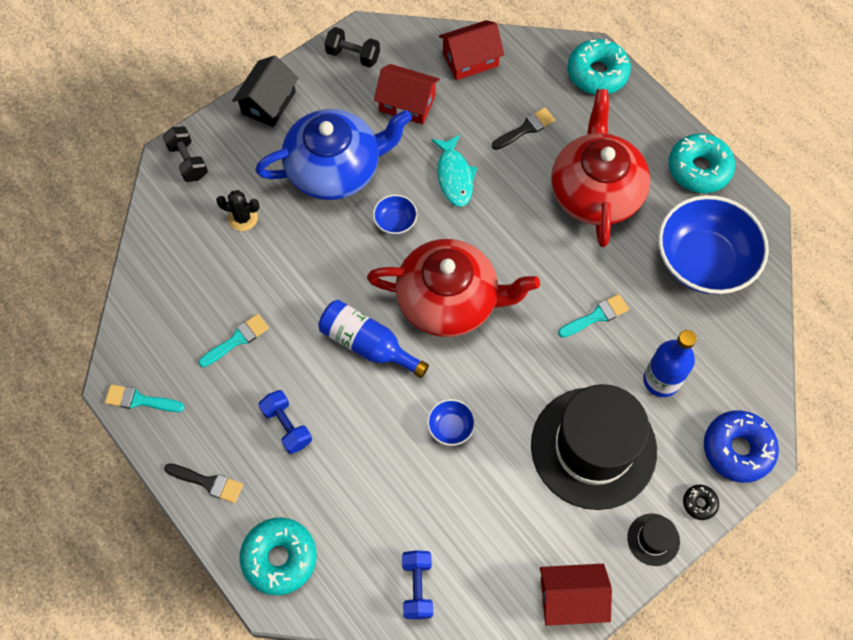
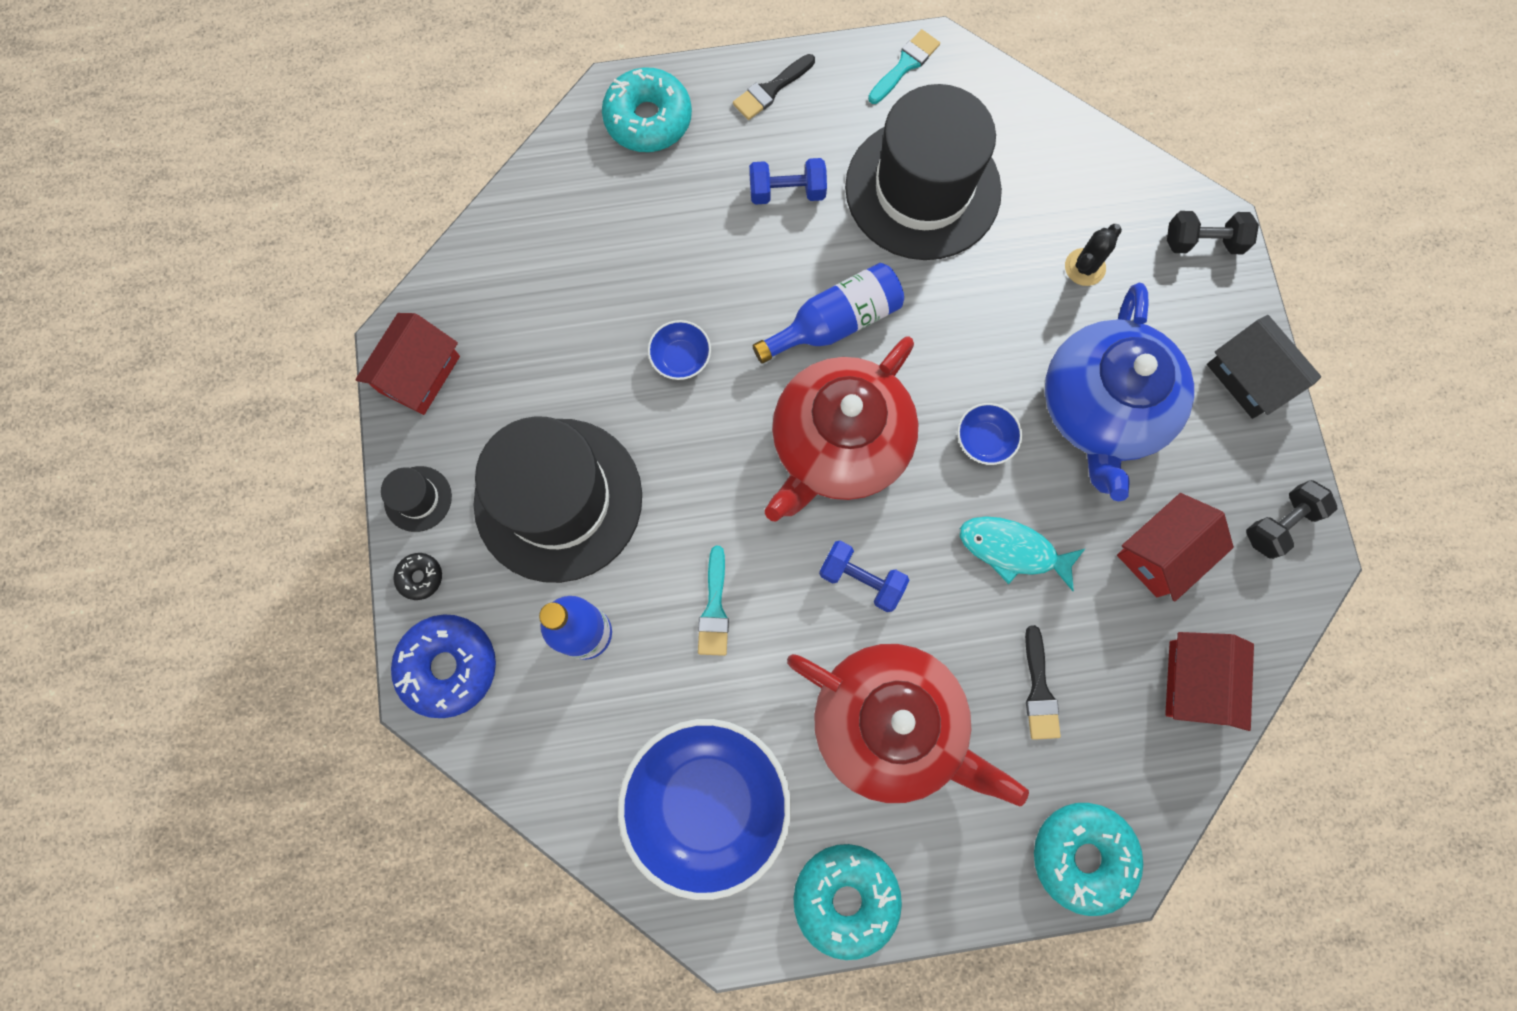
camera: 120 degrees right, 10 degrees up
turquoise brush [199,314,269,367] -> black hat [845,84,1002,260]
blue dumbbell [402,550,433,620] -> blue dumbbell moved to [819,541,909,612]

